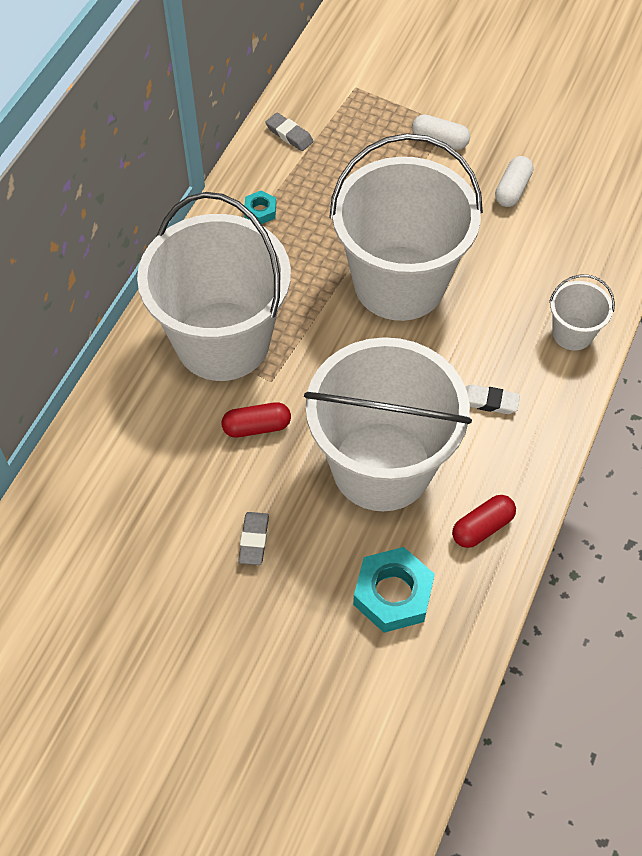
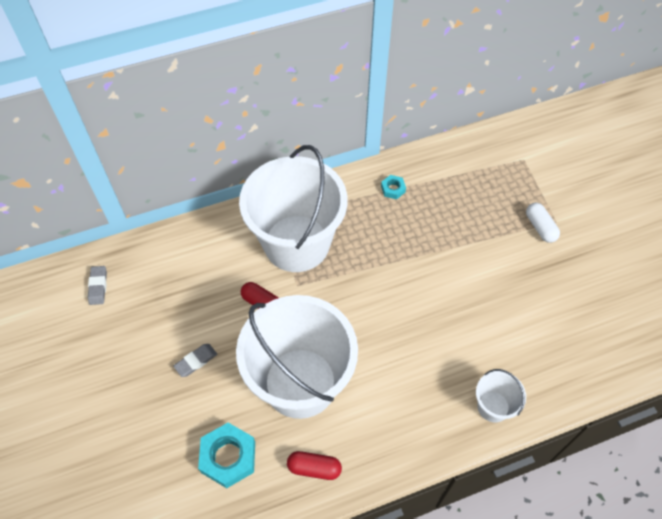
camera: 45 degrees right, 0 degrees up
grey eraser [266,113,314,151] -> grey eraser moved to [88,266,107,305]
white bucket [330,133,483,321] -> none
white eraser [465,384,520,414] -> none
white capsule [495,156,533,207] -> none

